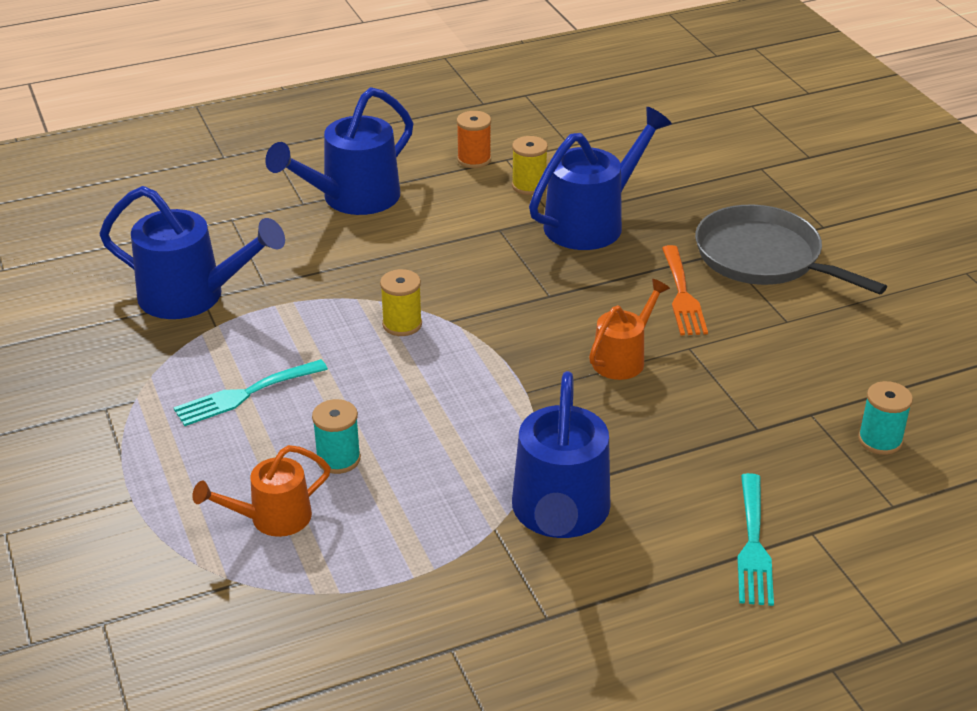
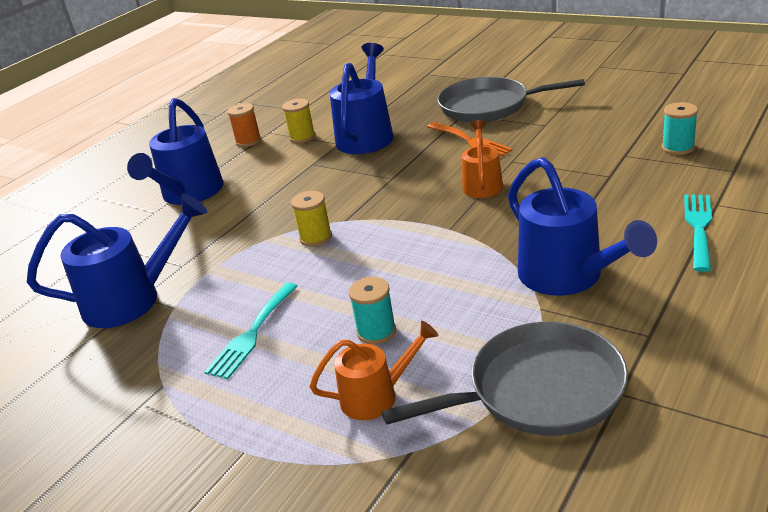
camera: 30 degrees left, 5 degrees down
orange watering can [192,445,331,537] -> orange watering can turned 135 degrees counterclockwise [310,321,438,420]
turquoise fork [737,473,774,606] -> turquoise fork turned 135 degrees counterclockwise [684,194,712,272]
none -> grey pan [382,322,628,436]

